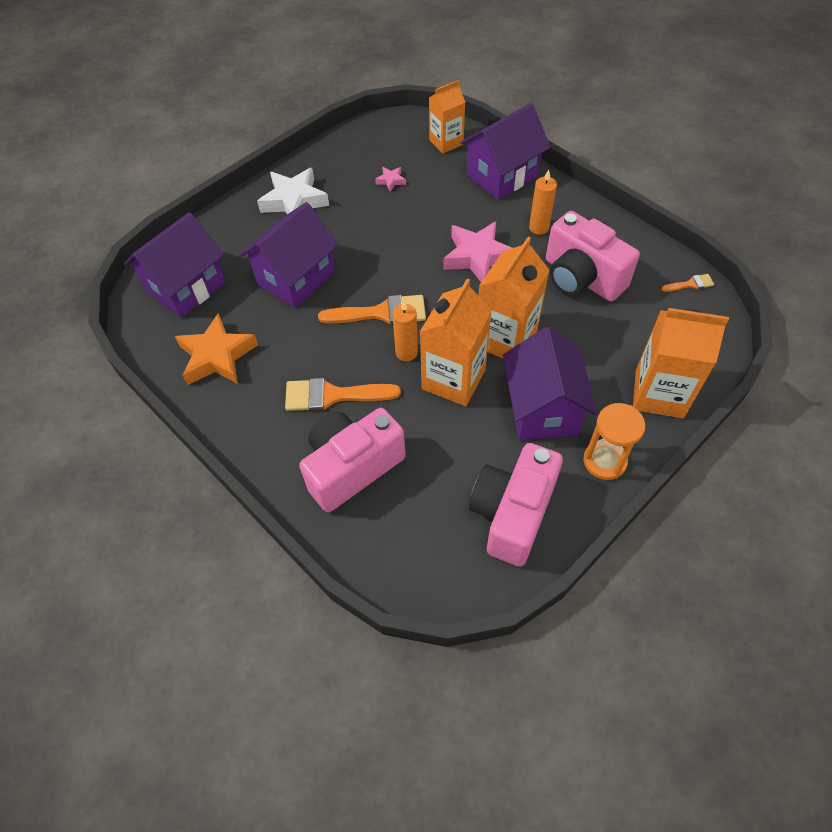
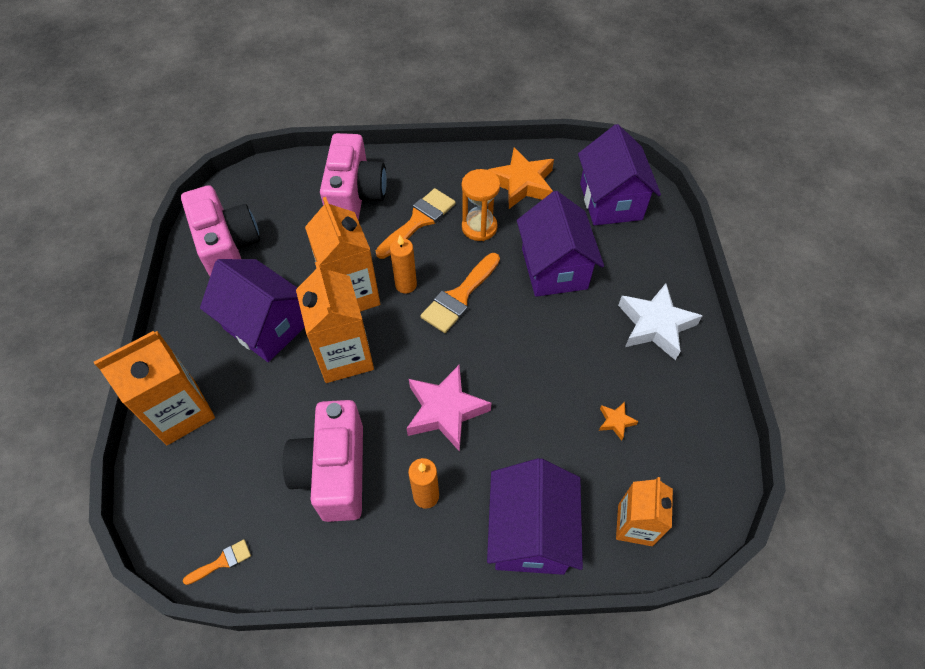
camera: 130 degrees right, 0 degrees up
pink star [375,167,406,192] -> orange star [599,402,639,441]
pink camera [546,211,640,301] -> pink camera turned 90 degrees counterclockwise [283,400,363,522]
orange hourglass [583,403,645,480] -> orange hourglass moved to [462,169,500,241]
orange brush [661,274,714,292] -> orange brush turned 150 degrees counterclockwise [183,539,251,585]

